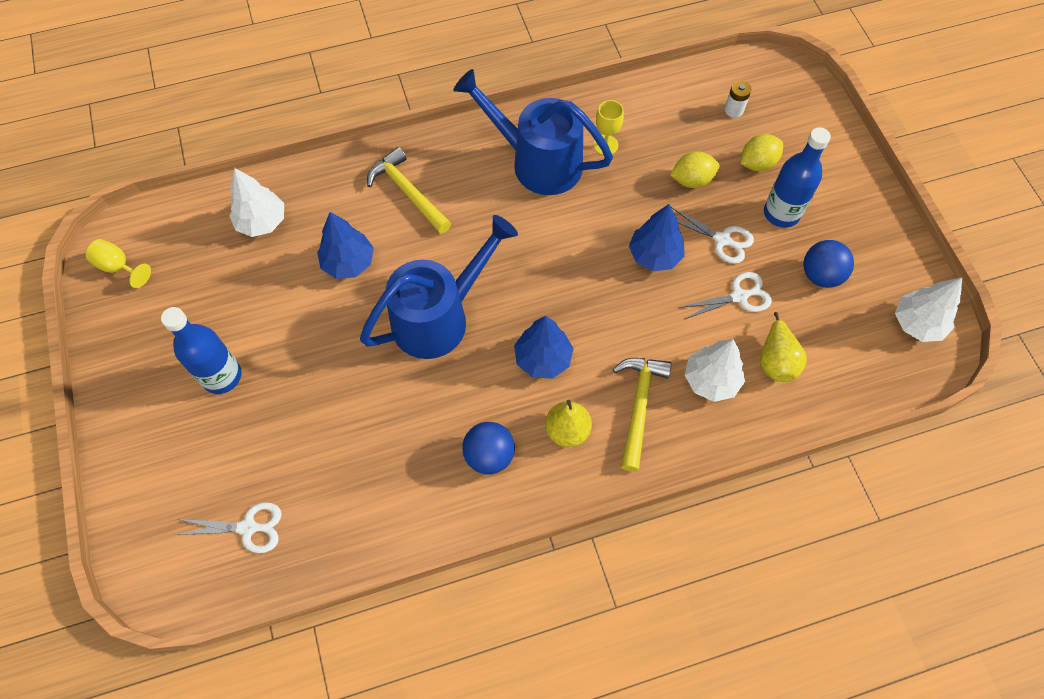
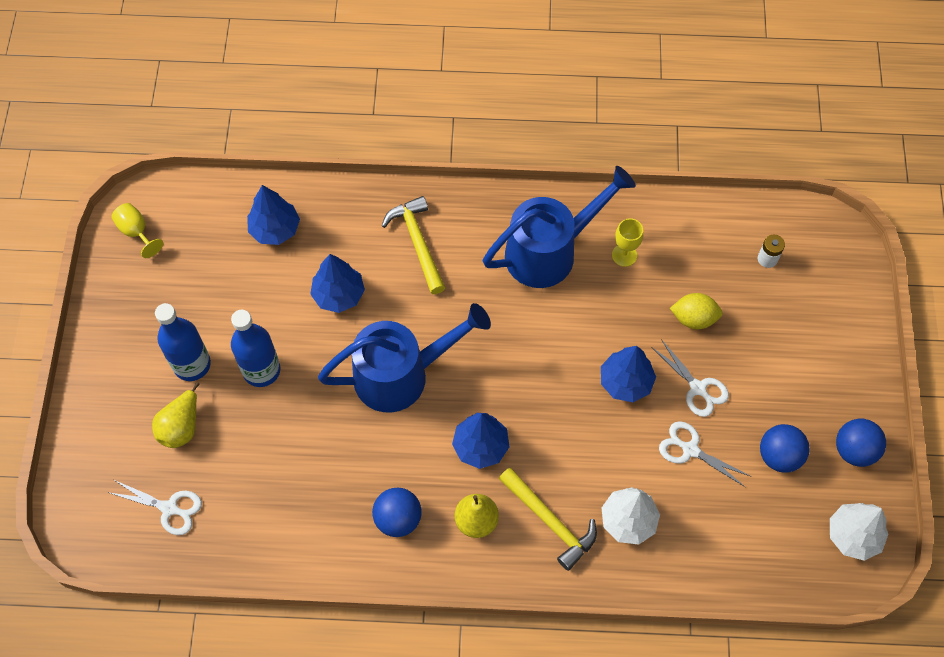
camera: 20 degrees right, 0 degrees up
white tree [229,168,284,237] -> blue tree [247,185,300,245]
blue watering can [453,69,613,195] -> blue watering can turned 105 degrees clockwise [483,166,636,288]
yellow hammer [613,358,672,472] -> yellow hammer turned 105 degrees clockwise [499,467,597,571]
white scissors [678,272,772,320] -> white scissors turned 150 degrees counterclockwise [659,421,750,487]
yellow lemon [741,134,783,171] -> none
yellow pear [760,312,807,382] -> yellow pear moved to [152,382,199,448]
blue bottle [764,127,831,228] -> blue bottle moved to [231,310,280,387]
none -> blue ball [836,419,886,467]

